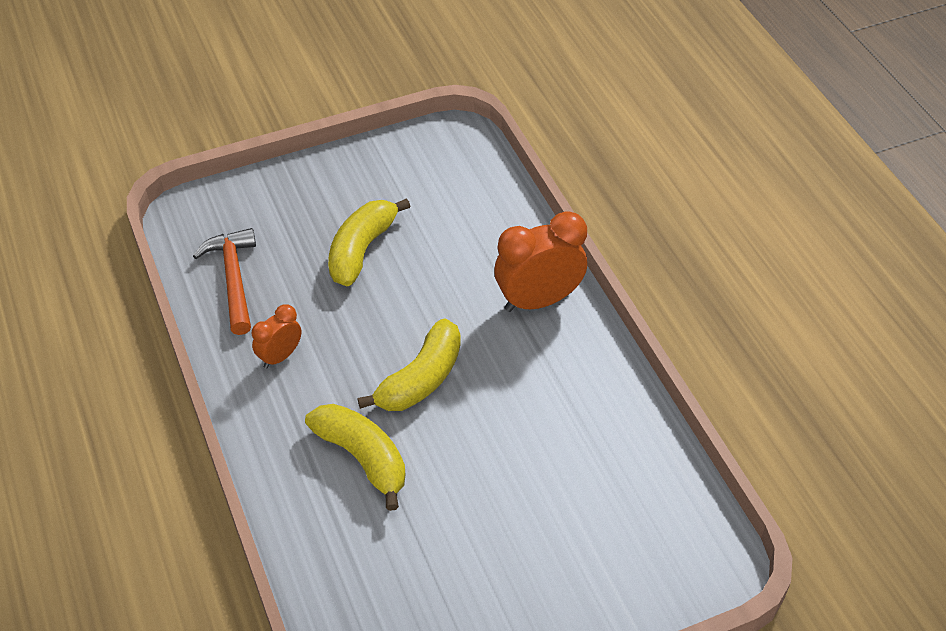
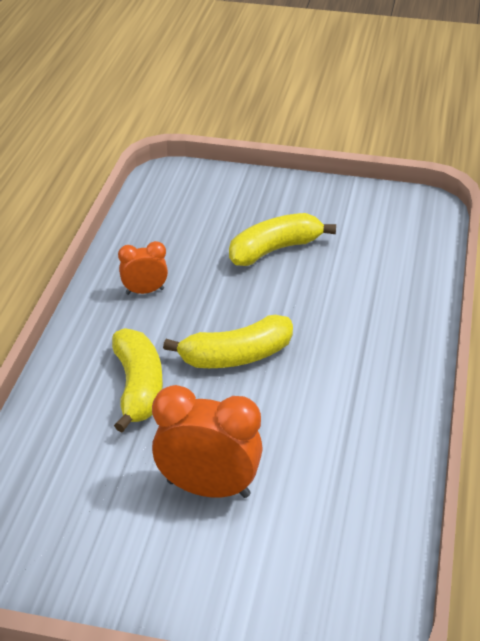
camera: 35 degrees right, 10 degrees down
orange hammer [193,228,256,335] -> none
orange clock [494,211,587,312] -> orange clock moved to [152,385,263,498]

